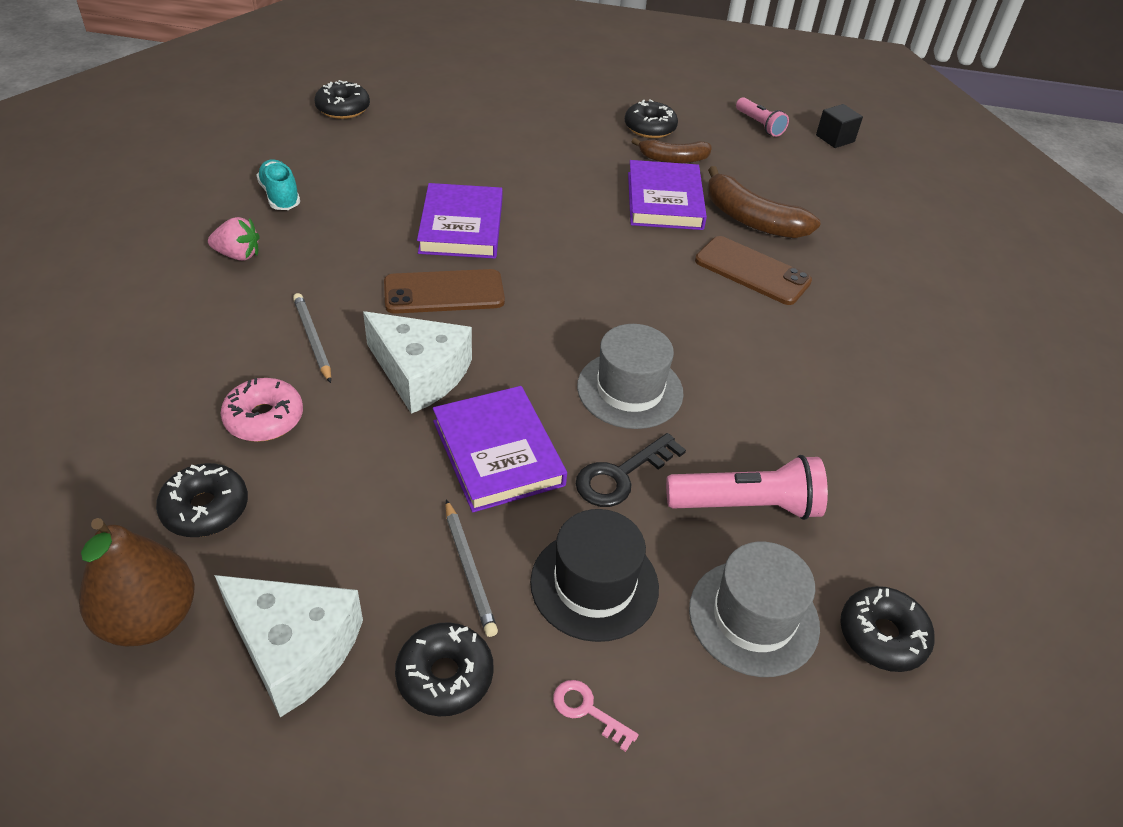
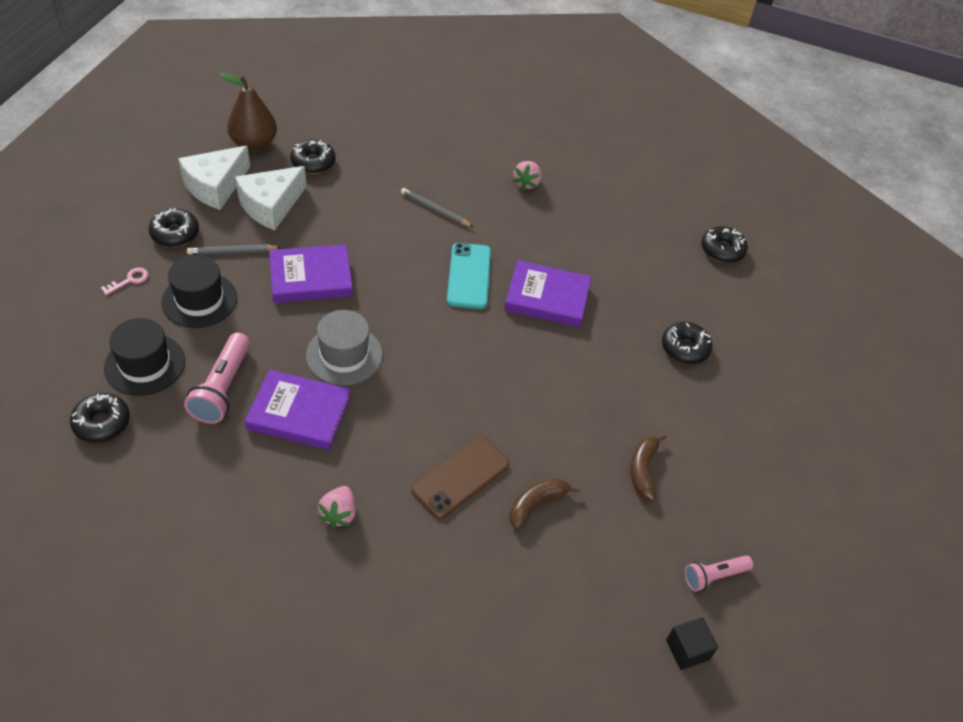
camera: 100 degrees right, 5 degrees up
pink donut [221,378,303,442] -> none
turquoise shoe [257,159,300,210] -> none
grey pencil [293,293,331,383] -> grey pencil turned 135 degrees counterclockwise [401,188,473,227]
white cheese [363,311,472,414] -> white cheese moved to [235,166,306,230]
brown phone [384,269,505,314] -> turquoise phone [447,243,491,309]
black key [576,433,686,507] -> none
black donut [625,99,678,138] -> black donut moved to [662,322,713,364]
purple book [628,160,707,230] -> purple book moved to [245,370,351,450]
grey hat [689,542,820,677] -> black hat [104,318,185,396]
brown banana [707,166,821,238] -> brown banana [509,478,580,530], size x0.65
none -> pink strawberry [318,486,356,528]

